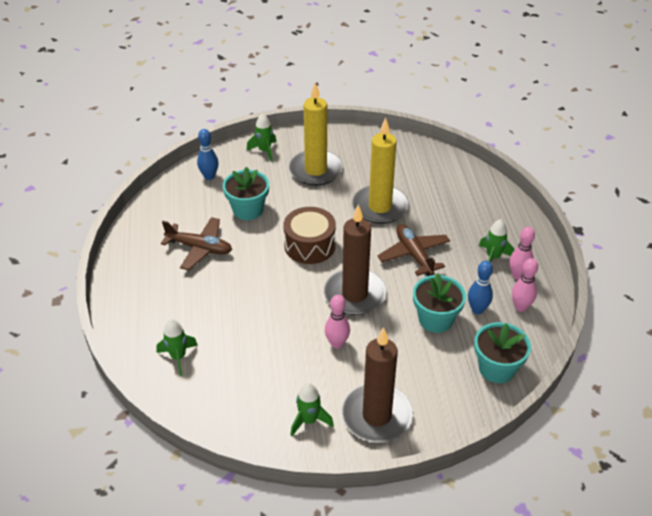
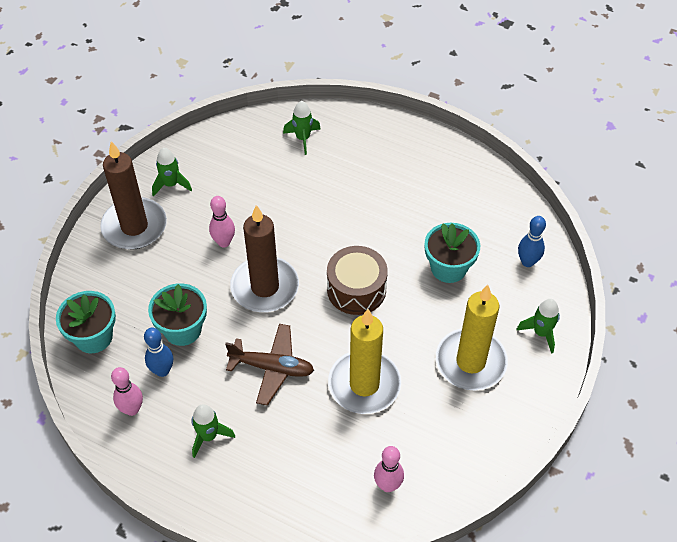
camera: 125 degrees right, 10 degrees up
brown plane [161,217,232,271] -> none
pink bowling pin [509,227,535,280] -> pink bowling pin moved to [374,446,404,492]

